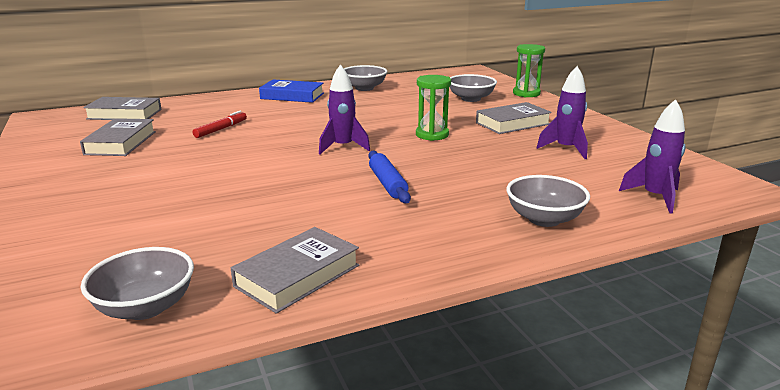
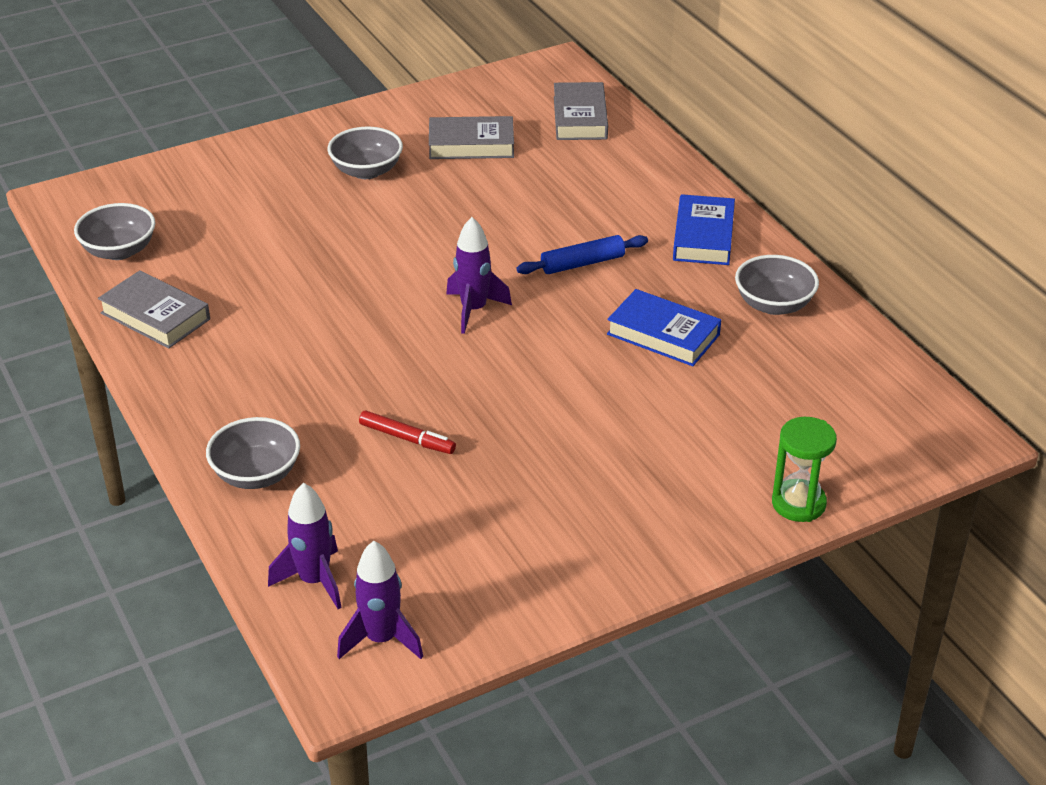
camera: 85 degrees right, 15 degrees up
red marker [193,111,247,138] -> red marker moved to [359,411,456,454]
blue rolling pin [368,151,411,203] -> blue rolling pin moved to [517,235,648,274]
green hourglass [416,75,451,141] -> none
grey bowl [450,74,497,102] -> grey bowl moved to [327,127,403,179]
grey book [476,102,552,134] -> none
purple rocket [537,66,588,159] -> purple rocket moved to [337,541,423,659]
none -> blue book [607,289,721,366]

